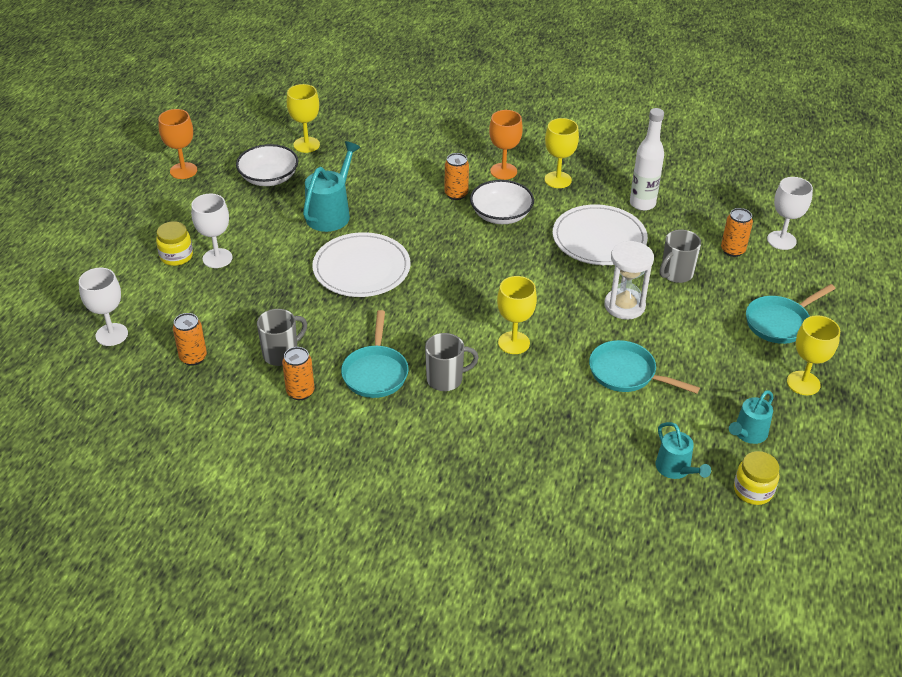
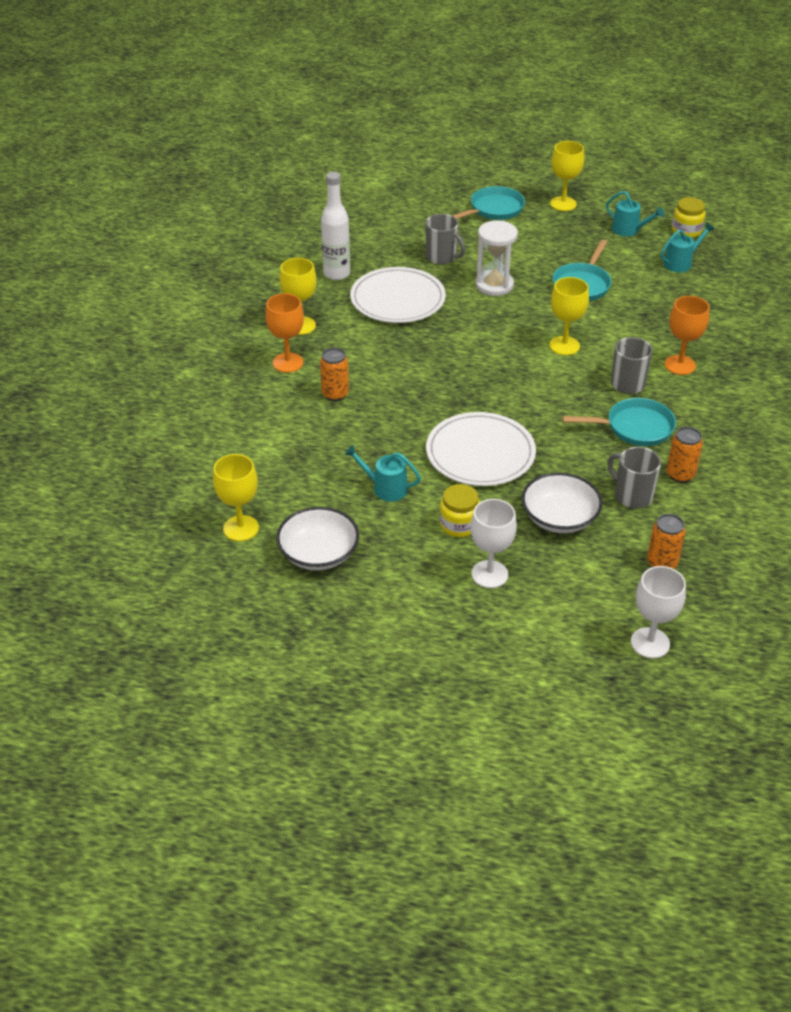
camera: 95 degrees left, 0 degrees up
yellow jar [156,221,193,266] -> yellow jar moved to [439,484,480,537]
orange goblet [158,109,197,179] -> orange goblet moved to [665,296,709,375]
turquoise watering can [303,141,361,232] -> turquoise watering can [345,445,421,502], size x0.63
white bowl [470,180,534,224] -> white bowl moved to [522,473,603,533]
orange can [721,208,753,257] -> none
turquoise pan [746,284,836,344] -> turquoise pan turned 90 degrees counterclockwise [452,186,525,220]
white goblet [767,177,813,250] -> none

